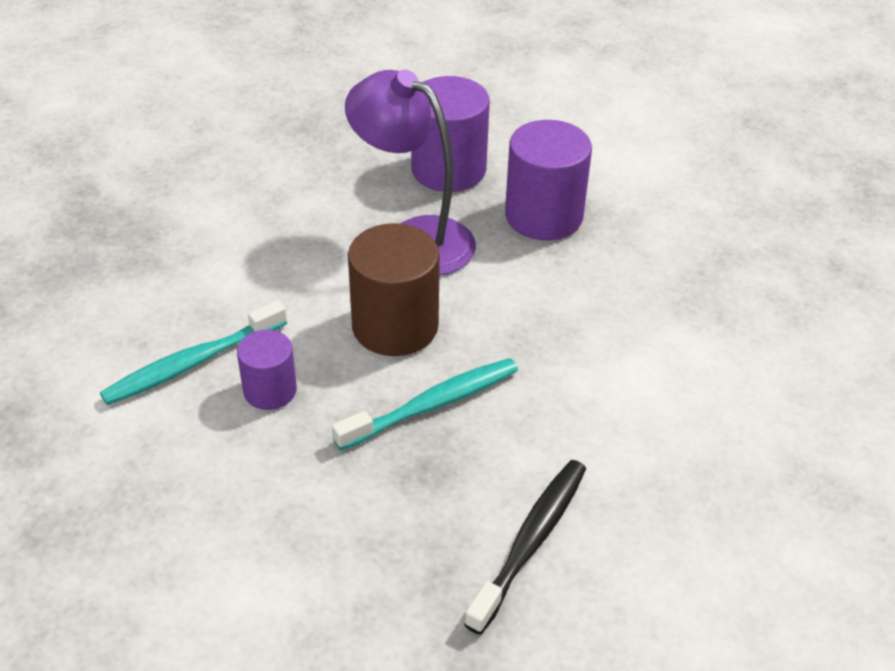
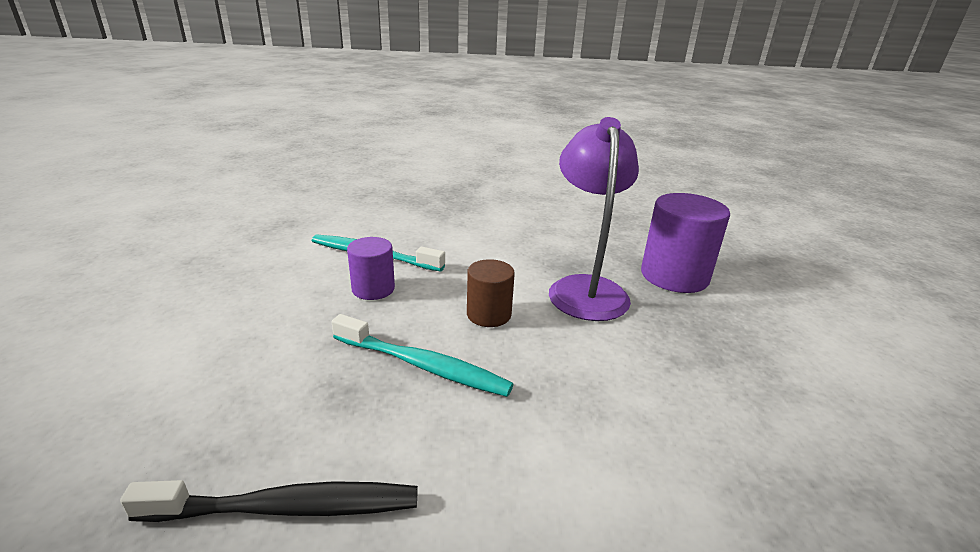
camera: 55 degrees right, 15 degrees down
brown cylinder [348,223,440,356] -> brown cylinder [467,259,515,327], size x0.58
purple cylinder [505,120,592,240] -> none

